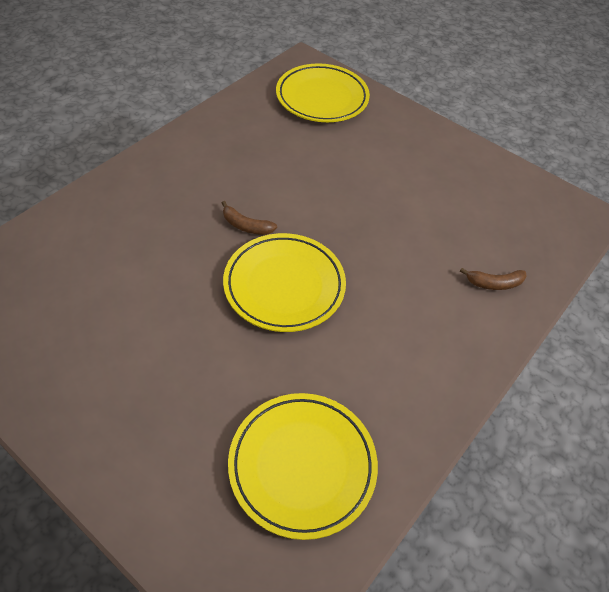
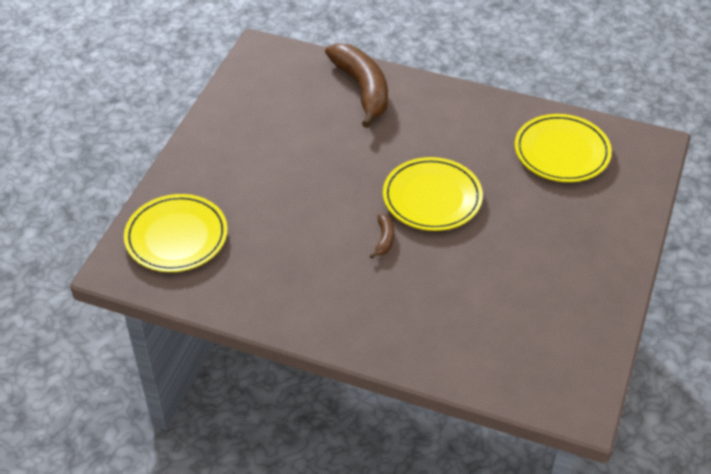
camera: 105 degrees left, 5 degrees down
brown banana [460,268,527,290] -> brown banana [325,43,388,128], size x2.36

